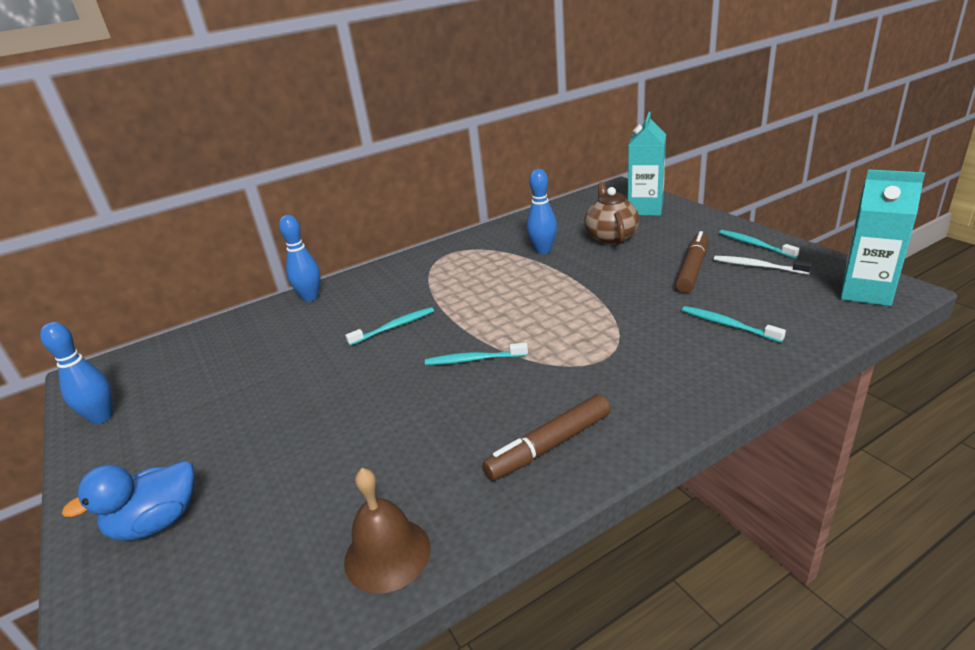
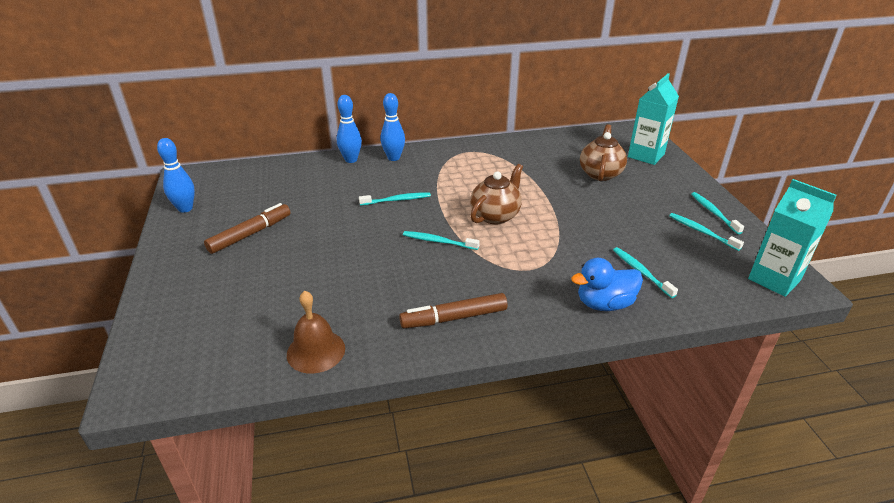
camera: 15 degrees right, 5 degrees up
blue duck [62,461,195,541] -> blue duck moved to [571,258,643,311]
blue bowling pin [527,169,557,254] -> blue bowling pin moved to [380,93,405,161]
brown marker [675,231,708,293] -> brown marker moved to [204,203,291,254]
white toothbrush [714,256,812,274] -> turquoise toothbrush [669,213,744,251]
none -> brown teapot [470,164,523,224]

